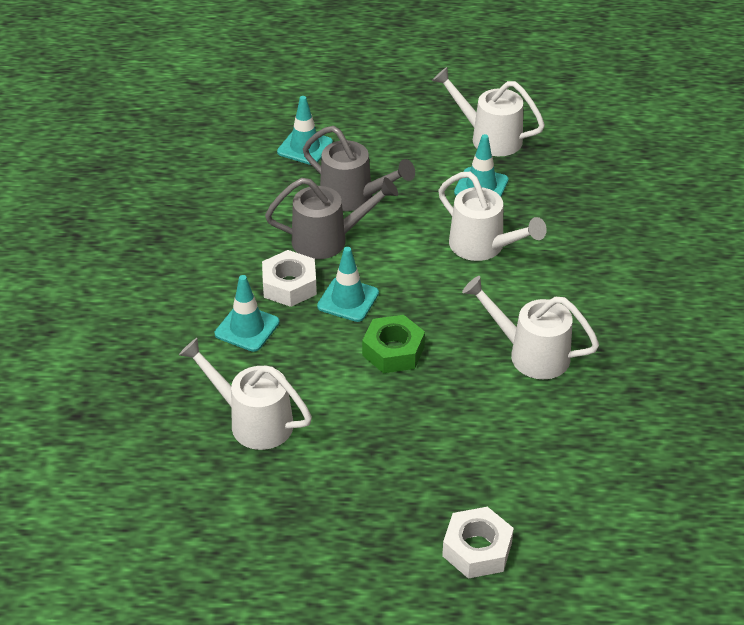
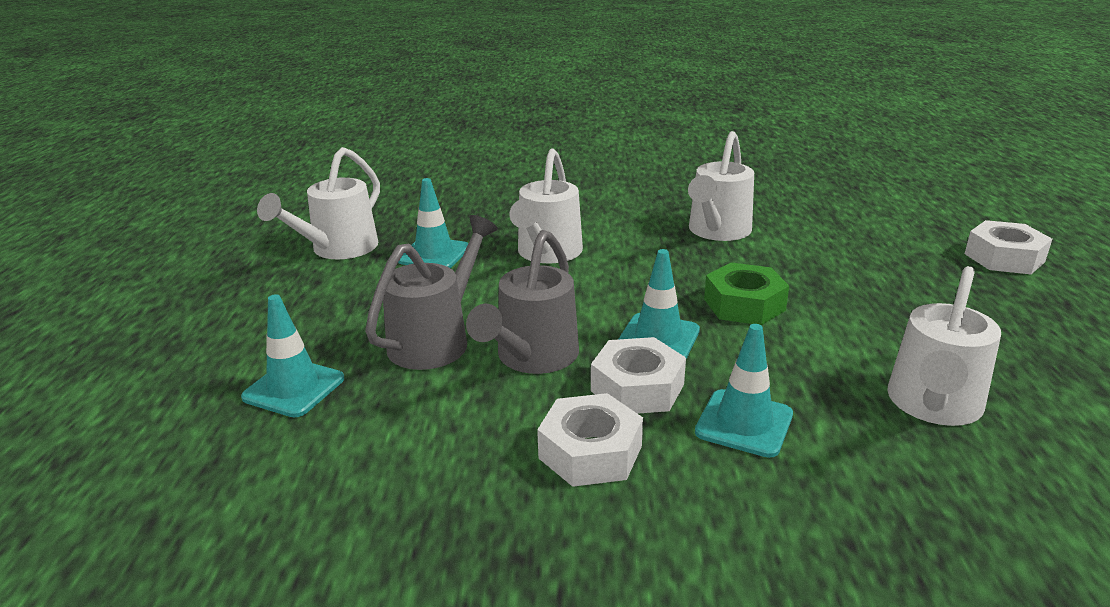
camera: 90 degrees left, 15 degrees down
grey watering can [265,177,398,259] -> grey watering can turned 150 degrees counterclockwise [466,230,579,374]
white watering can [438,172,547,261] -> white watering can turned 150 degrees clockwise [509,149,583,264]
none -> white nut [537,393,643,487]

